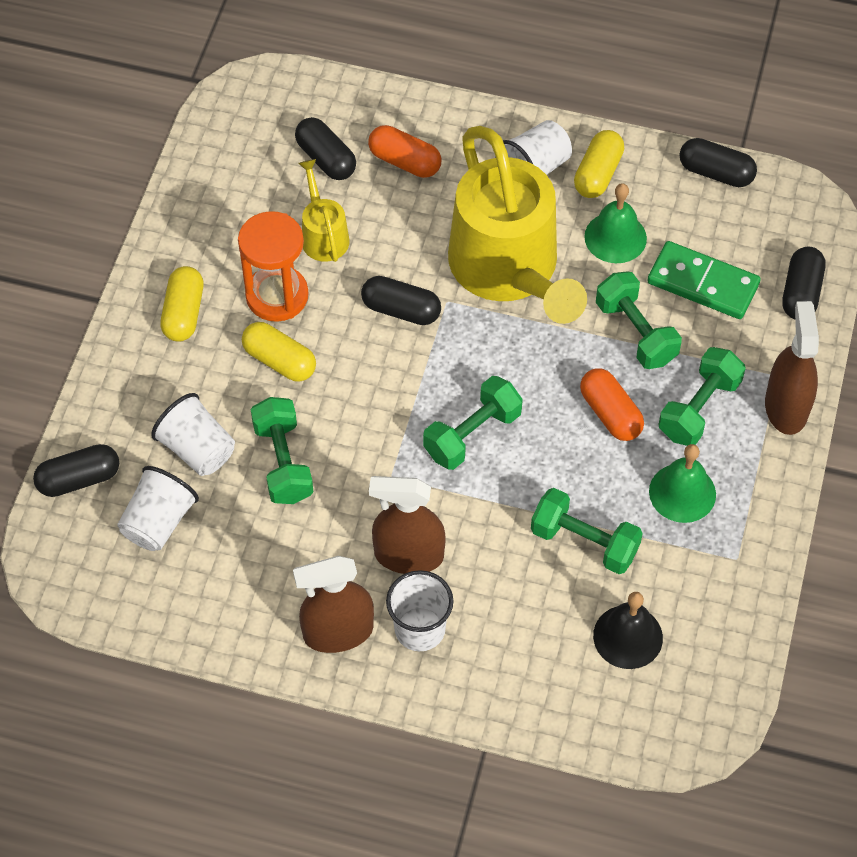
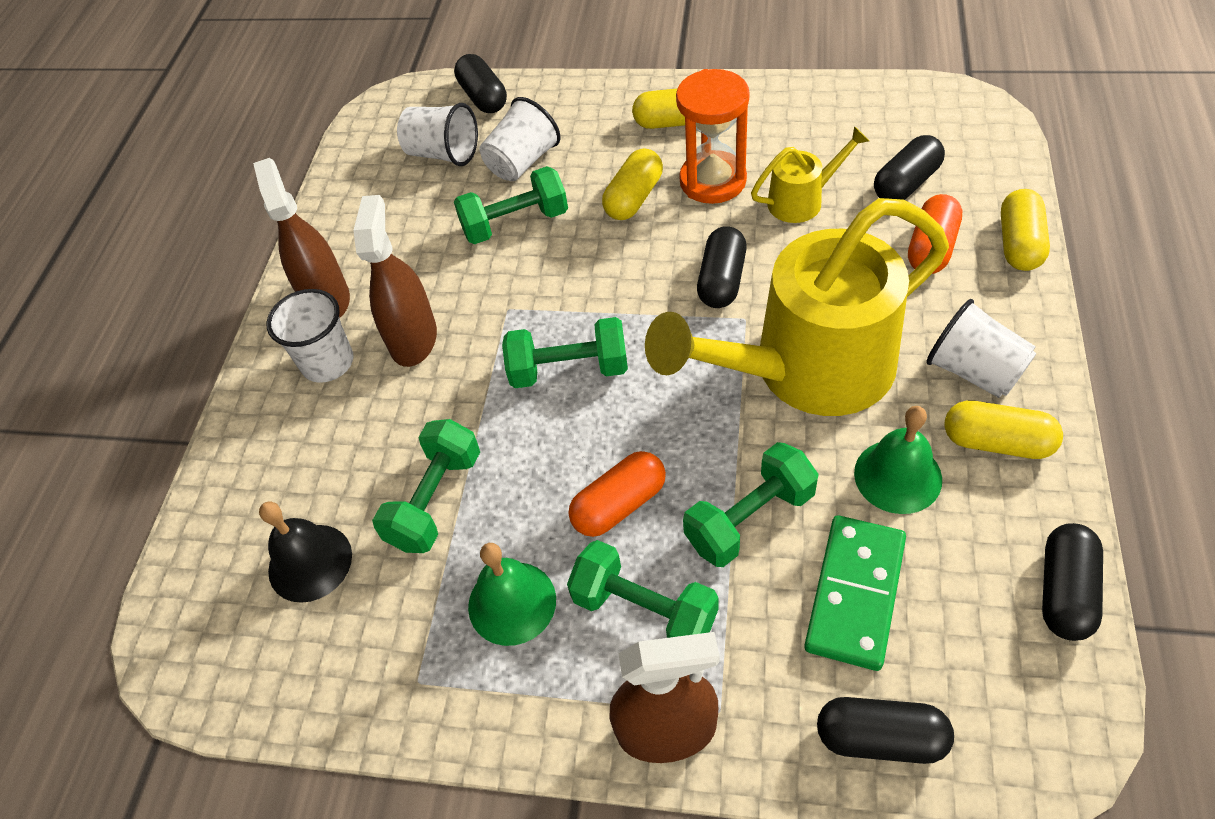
camera: 90 degrees right, 5 degrees down
green dumbbell [423,376,523,470] -> green dumbbell turned 45 degrees counterclockwise [502,317,628,388]
none -> yellow capsule [1001,189,1050,271]

